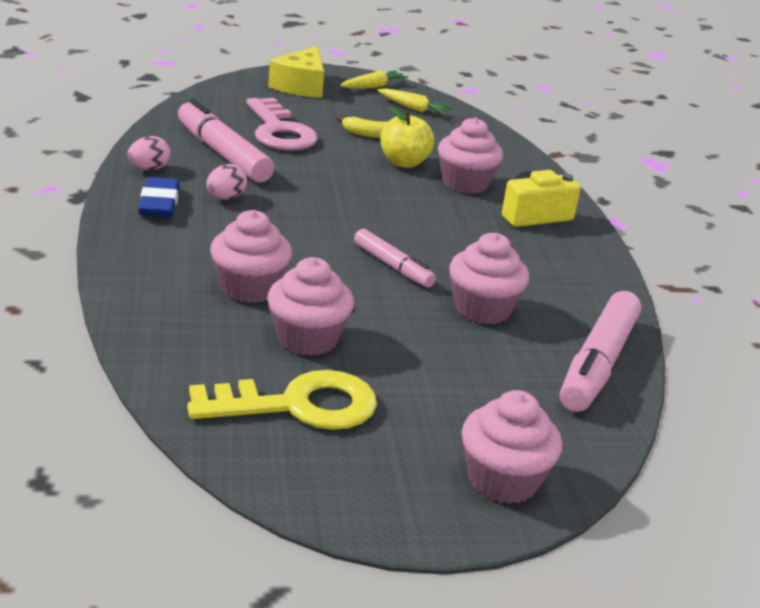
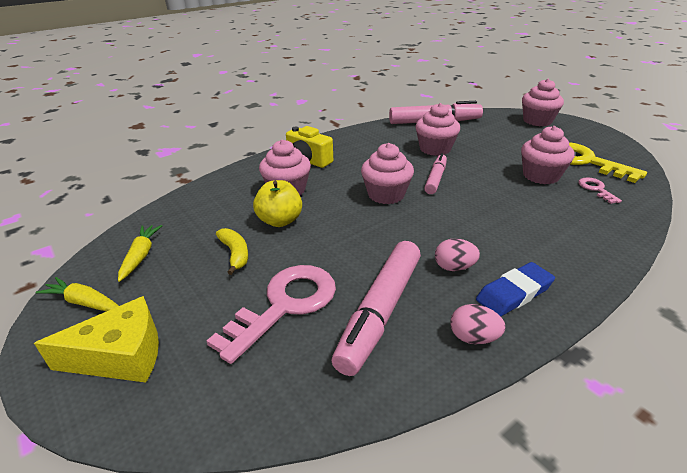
camera: 115 degrees left, 5 degrees up
pink cupcake [210,210,292,303] -> pink cupcake moved to [361,143,414,204]
none -> pink key [578,177,622,204]

